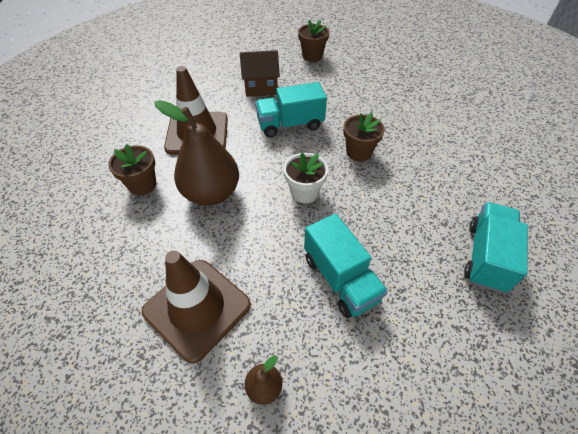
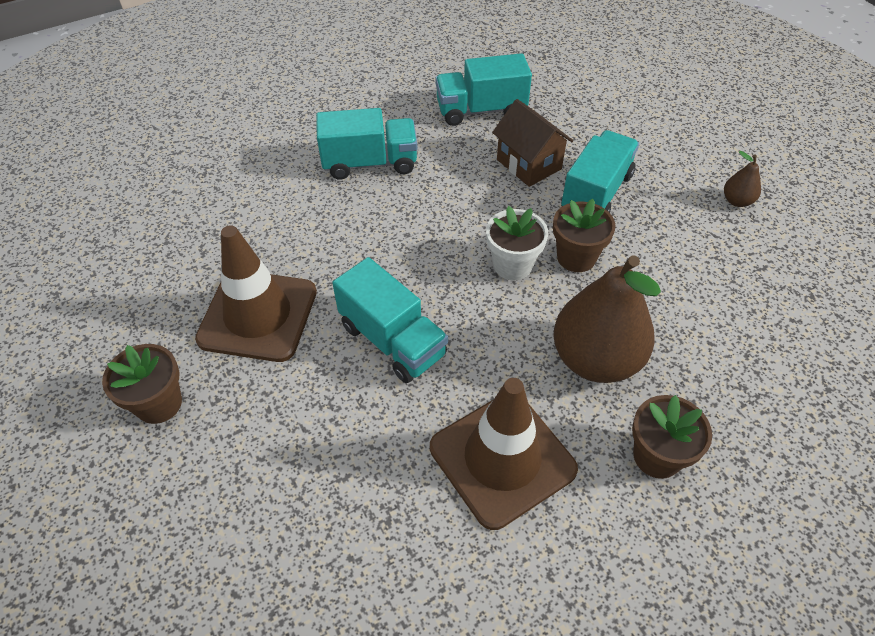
camera: 120 degrees left, 0 degrees up
brown traffic cone [142,251,251,363] -> brown traffic cone moved to [195,226,317,362]
brown house [240,50,280,97] -> brown house moved to [492,99,573,187]
brown flower pot [343,112,385,162] -> brown flower pot moved to [553,199,616,272]
none -> turquoise truck [316,108,417,180]

